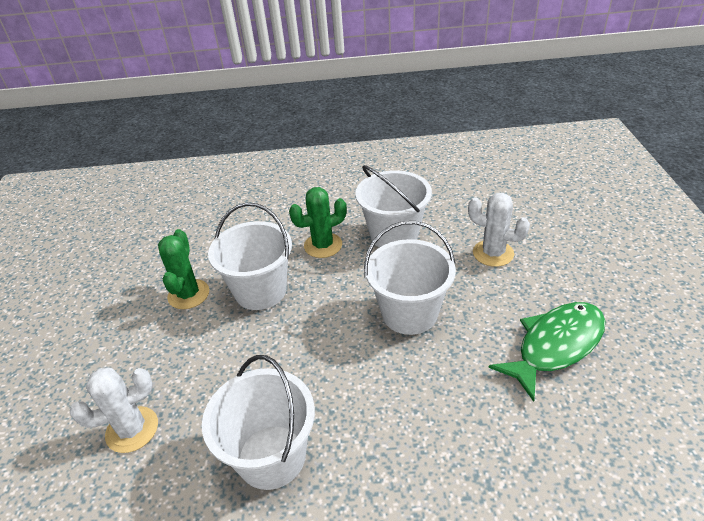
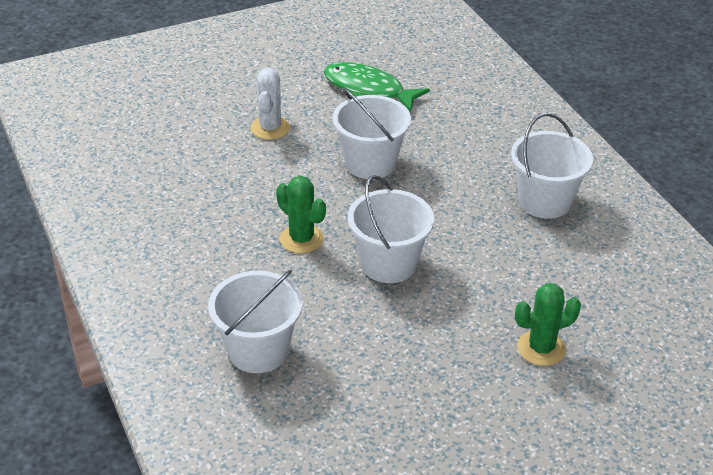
camera: 115 degrees left, 0 degrees up
white cactus [70,368,158,453] -> none
green cactus [158,229,209,309] -> green cactus moved to [515,283,581,366]
white bucket [355,165,432,248] -> white bucket moved to [208,270,303,373]

